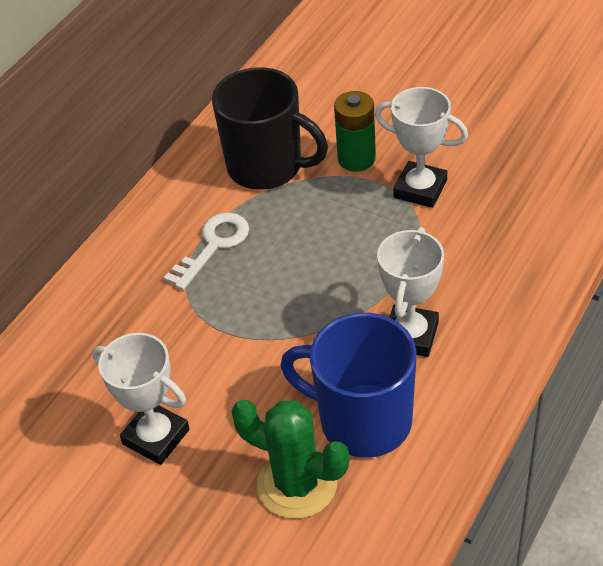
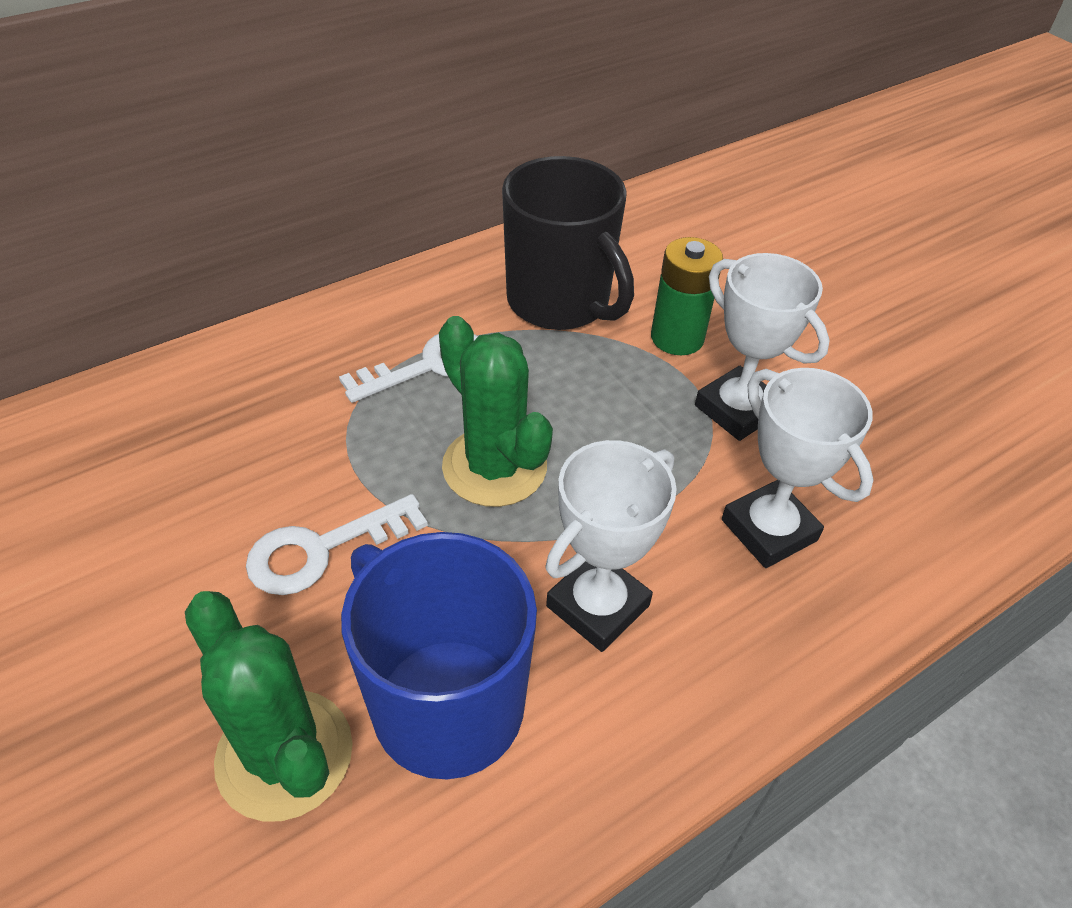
camera: 20 degrees right, 0 degrees up
white trophy [92,333,190,465] -> white trophy moved to [722,368,874,568]
none -> white key [246,494,428,595]
none -> green cactus [439,316,553,507]

